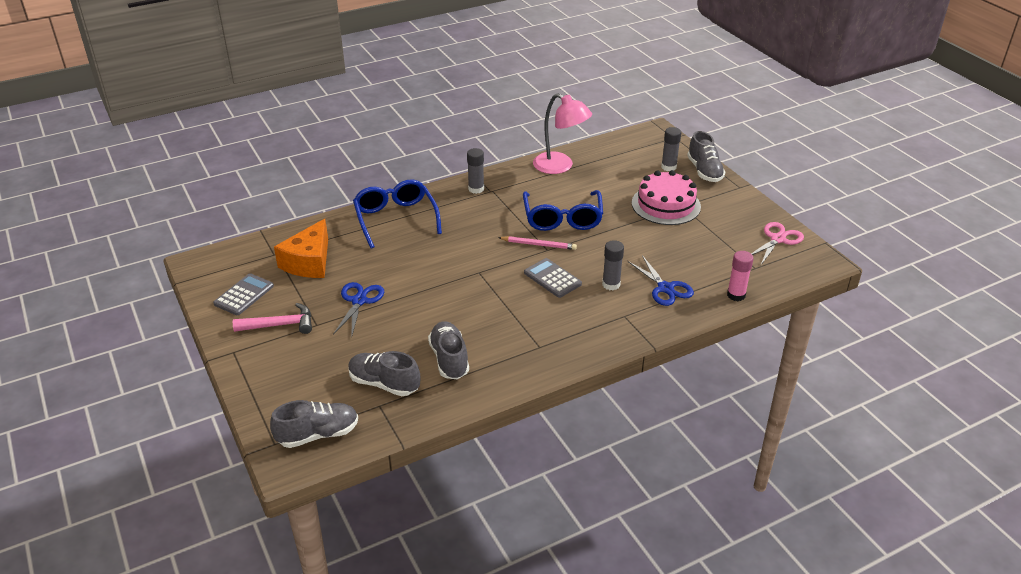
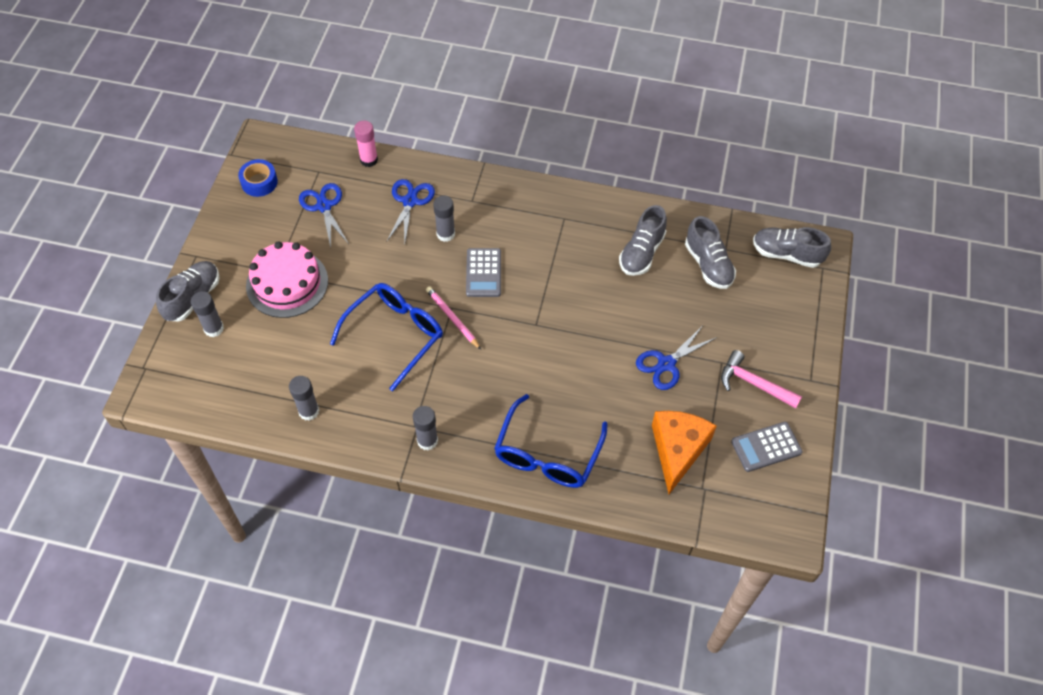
camera: 140 degrees left, 20 degrees up
orange cheese [274,219,328,278] -> orange cheese turned 45 degrees counterclockwise [652,411,717,494]
pink lamp [533,93,592,174] -> grey glue stick [289,376,319,421]
pink scissors [751,222,804,265] -> blue tape [238,159,278,197]
none -> blue scissors [299,183,349,247]

